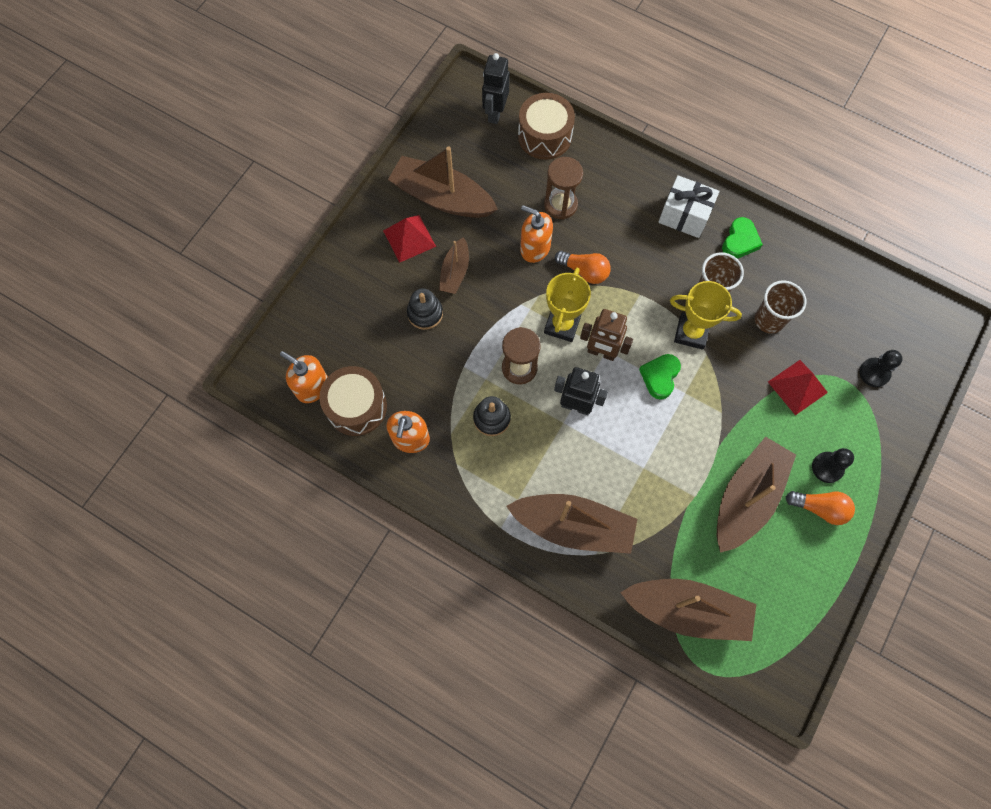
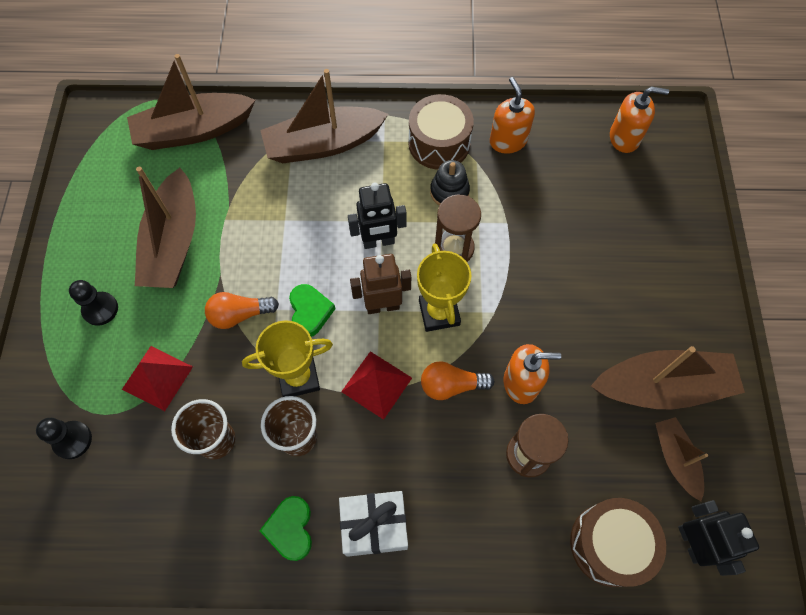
camera: 150 degrees right, 5 degrees down
brown drum [319,366,387,436] -> brown drum moved to [408,94,474,169]
red pyramid [383,215,436,263] -> red pyramid moved to [341,351,412,420]
black stacking toy [407,289,443,330] -> none
brown boat [439,237,469,294] -> brown boat moved to [655,417,708,501]
orange light bulb [786,491,855,525] -> orange light bulb moved to [205,292,279,329]

